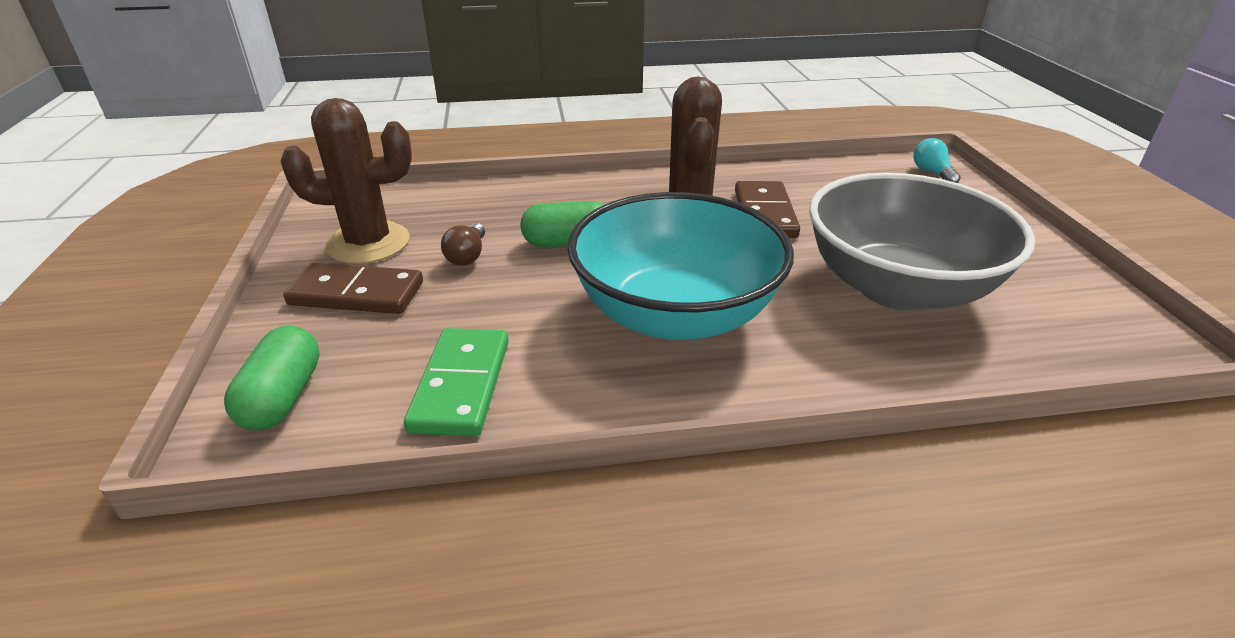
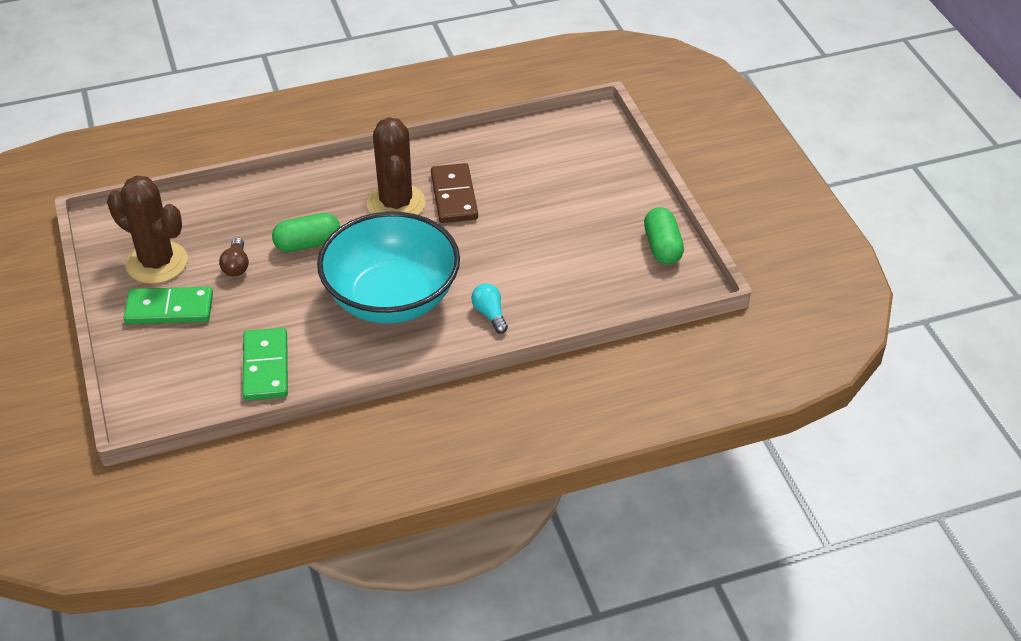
camera: 10 degrees left, 10 degrees up
green capsule [224,326,320,430] -> green capsule moved to [644,207,684,264]
brown cactus [280,98,412,264] -> brown cactus turned 45 degrees clockwise [107,176,188,284]
brown domino [283,262,423,314] -> green domino [124,287,213,324]
grey bowl [809,173,1035,311] -> none
turquoise light bulb [913,138,961,183] -> turquoise light bulb moved to [471,283,508,333]

